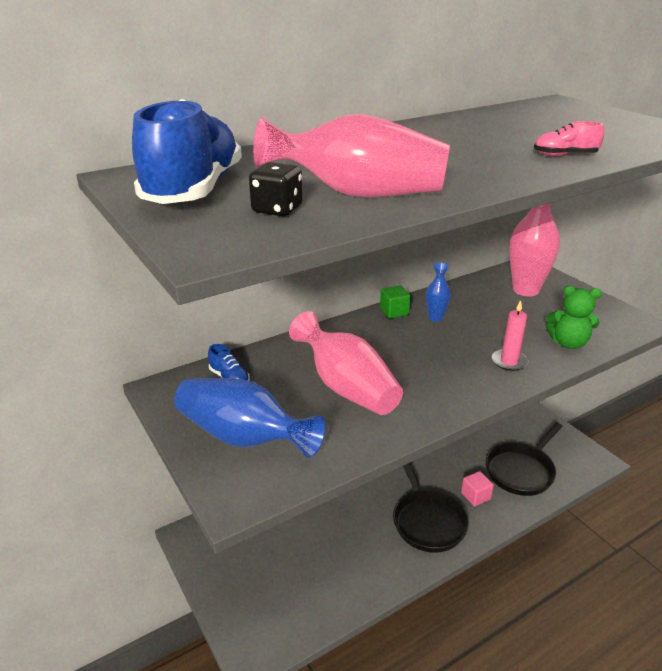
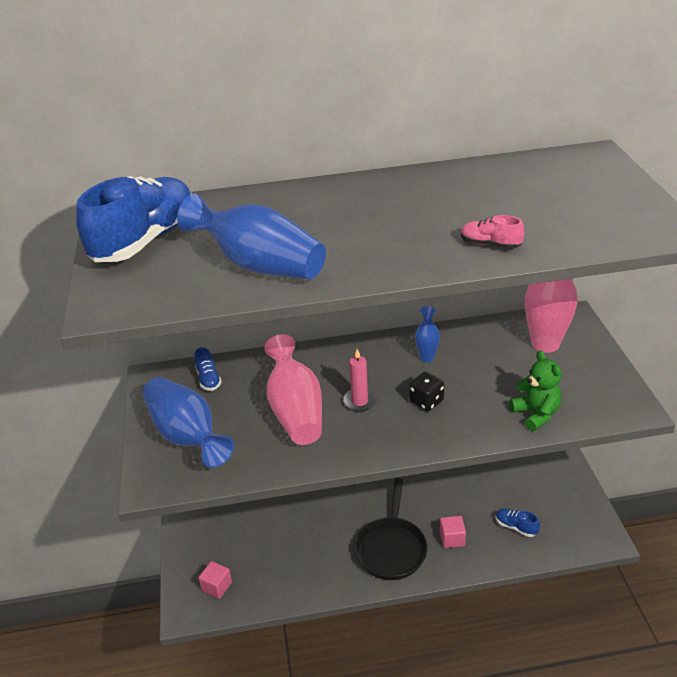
camera: 25 degrees right, 5 degrees up
black dice [249,162,303,216] -> black dice moved to [409,371,444,411]
pink vase [253,114,450,197] -> blue vase [177,194,326,279]
green cube [380,286,411,319] -> none
black pan [486,422,563,496] -> blue shoe [496,509,540,537]
pink candle [492,300,528,371] -> pink candle moved to [343,349,377,412]
green teddy bear [546,286,602,349] -> green teddy bear turned 150 degrees counterclockwise [510,351,562,431]
none -> pink cube [198,561,232,599]

